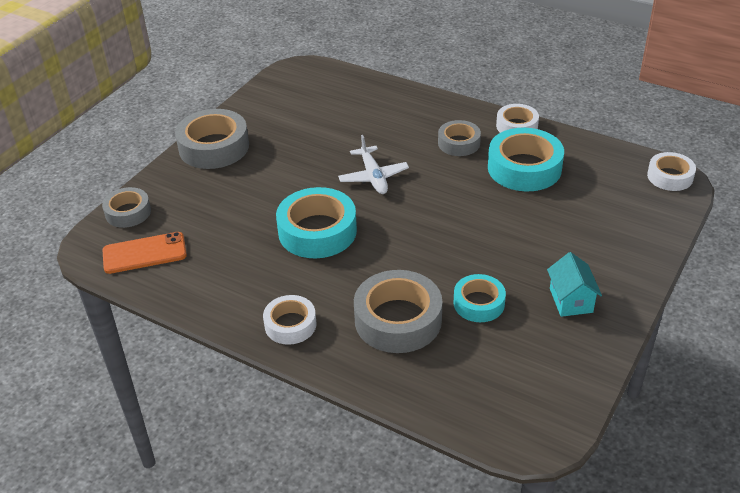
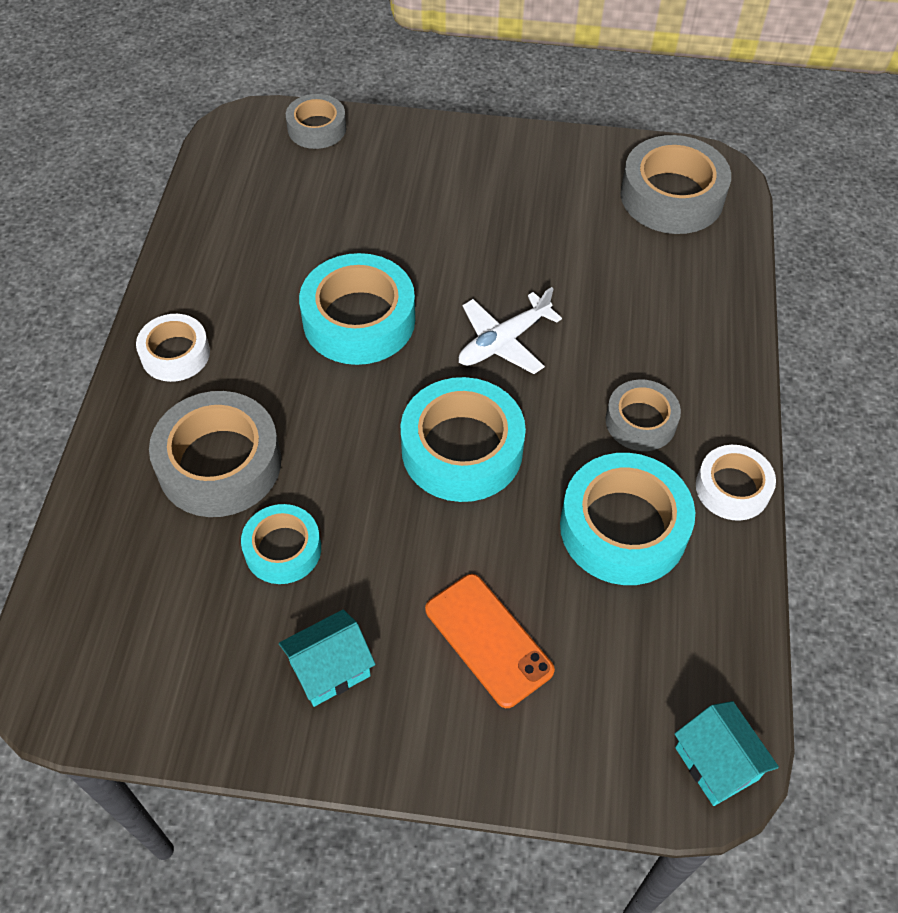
camera: 65 degrees right, 15 degrees up
orange phone [102,232,187,274] -> orange phone moved to [425,574,555,708]
grey tape [175,109,249,169] -> grey tape moved to [621,135,731,234]
white tape [647,152,696,191] -> turquoise house [675,701,779,806]
none -> turquoise tape [401,377,526,502]

